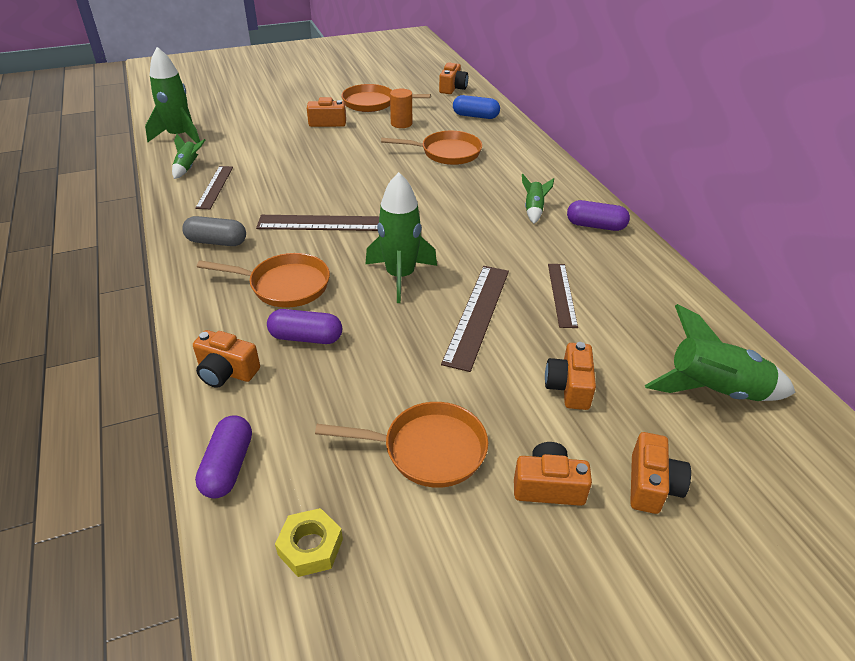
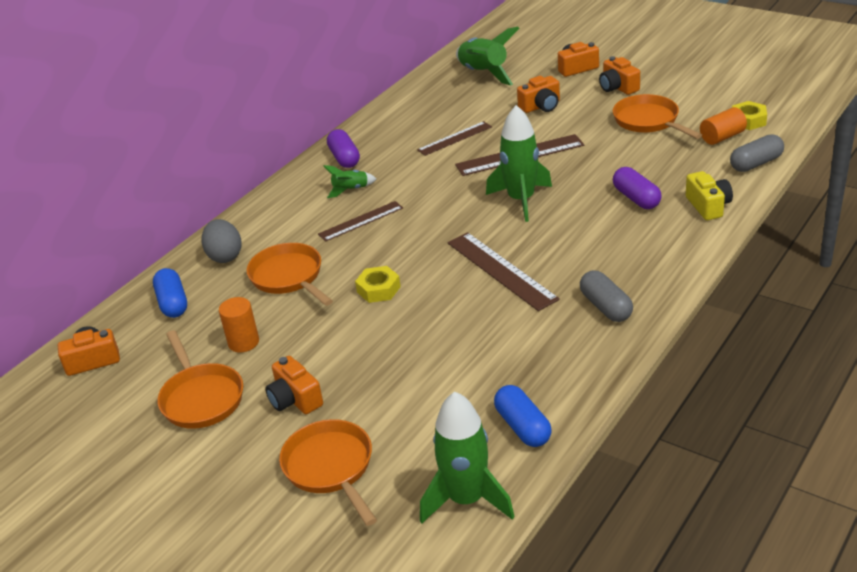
camera: 120 degrees left, 5 degrees down
green rocket [172,134,205,179] -> blue capsule [494,385,552,447]
orange camera [193,330,260,388] -> yellow camera [686,171,733,220]
brown ruler [195,166,233,209] -> brown ruler moved to [318,201,403,242]
purple capsule [195,415,252,498] -> grey capsule [730,134,784,172]
orange pan [197,253,330,308] -> orange pan moved to [279,419,377,526]
none -> grey egg [202,219,242,263]
none -> yellow nut [355,266,401,303]
none -> orange cylinder [700,107,747,145]

